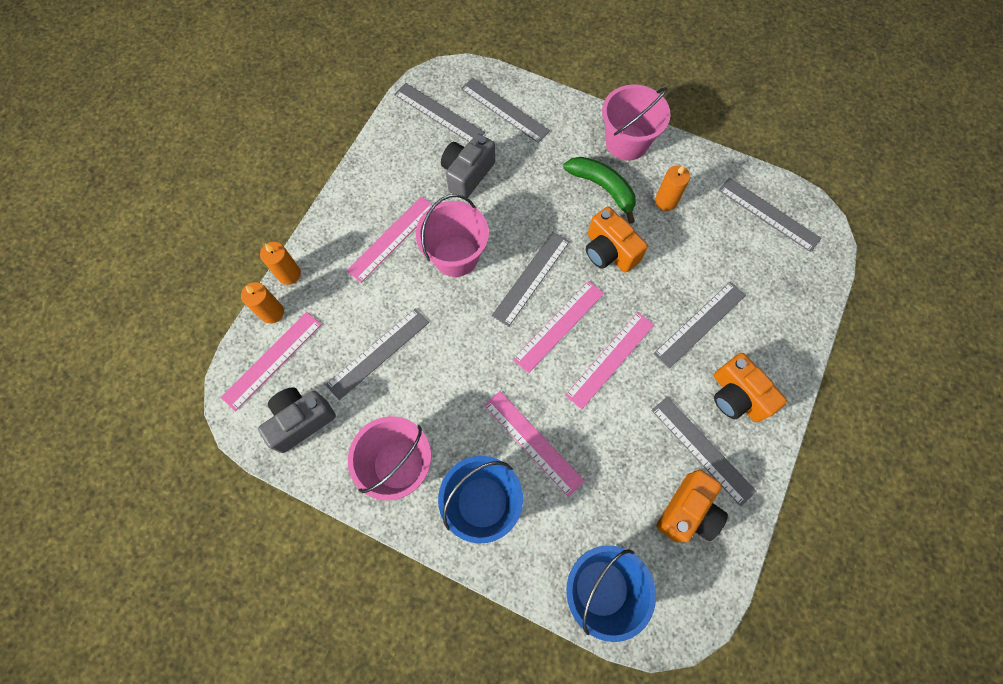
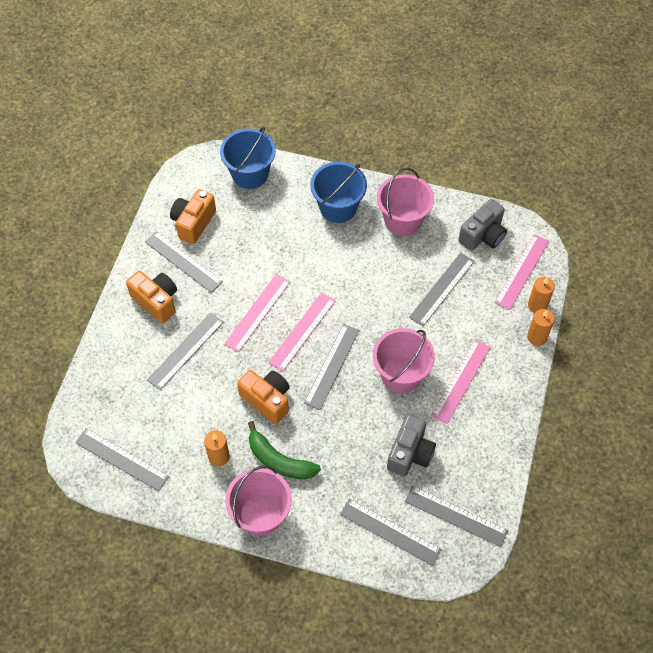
camera: 170 degrees right, 10 degrees down
pink ruler [484,391,584,497] -> none

